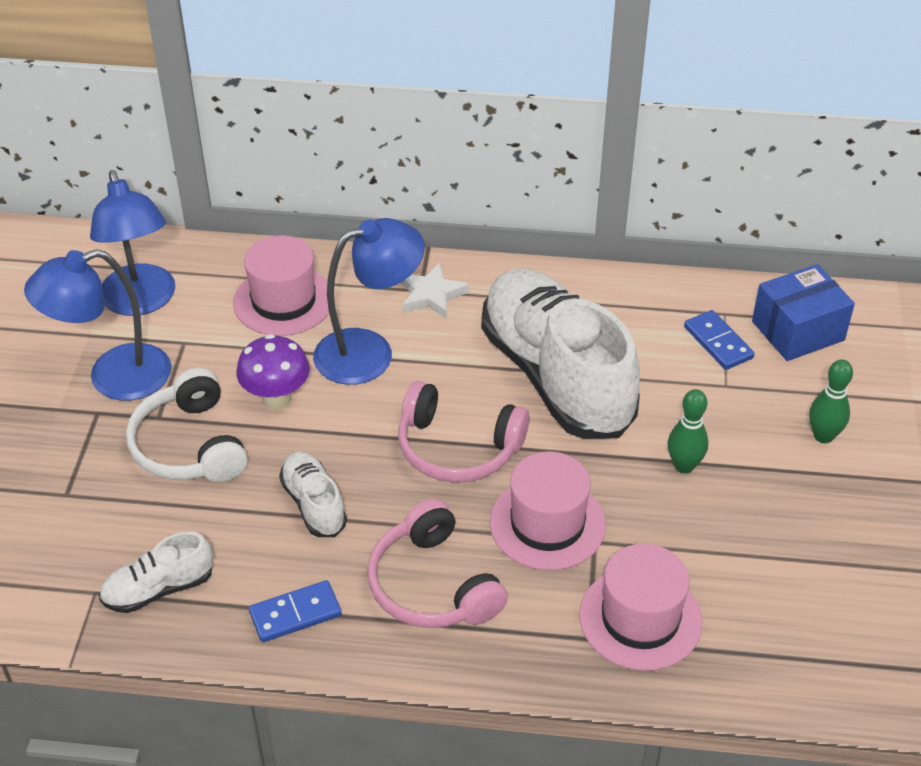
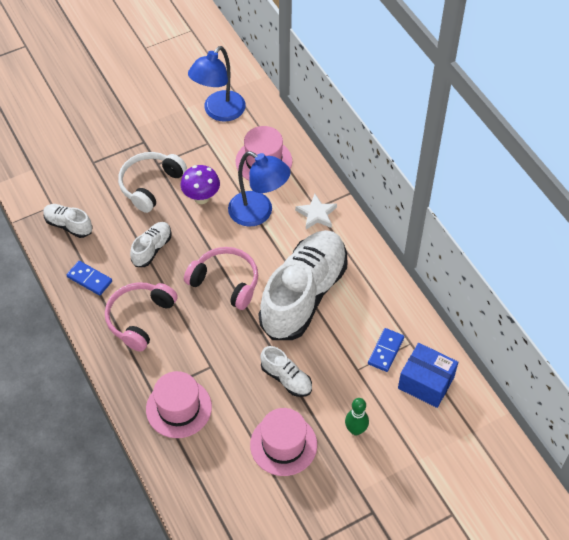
camera: 55 degrees right, 10 degrees up
blue lamp [24,249,171,401] -> none
pink headphones [398,381,529,483] -> pink headphones turned 135 degrees clockwise [184,247,258,310]
pink hat [490,452,606,570] -> pink hat moved to [250,408,317,476]
green bowling pin [668,389,709,473] -> white shoe [261,346,312,397]

